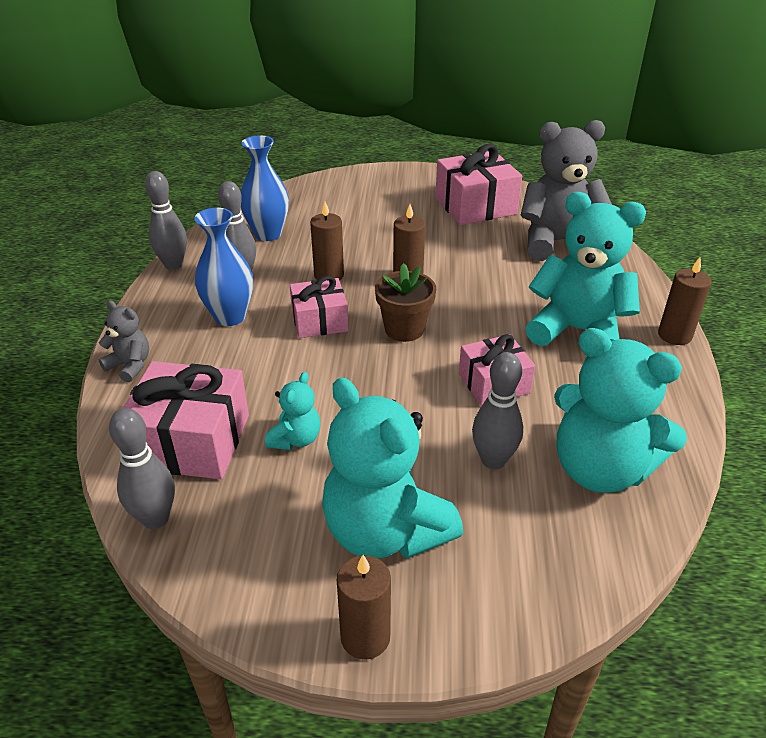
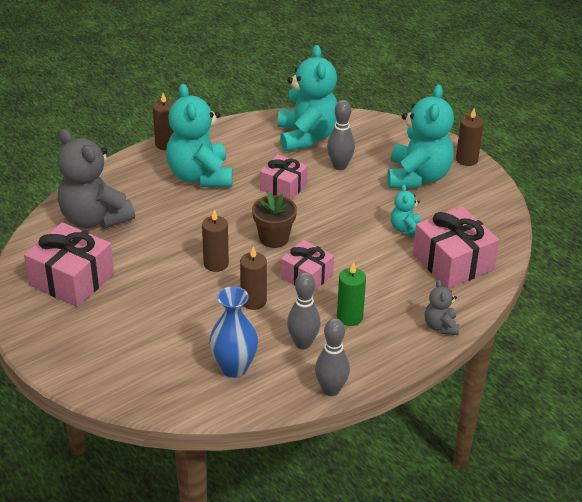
camera: 130 degrees left, 0 degrees up
grey bowling pin [109,408,175,529] -> none
blue vase [194,208,253,326] -> green candle [337,262,366,326]
turquoise teddy bear [265,372,320,450] -> turquoise teddy bear turned 75 degrees counterclockwise [391,184,420,236]

